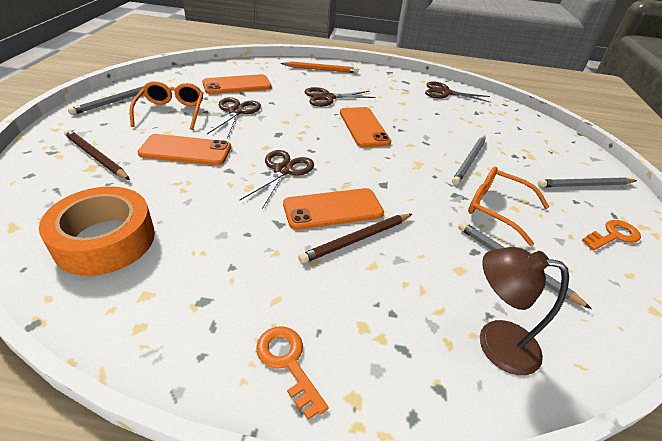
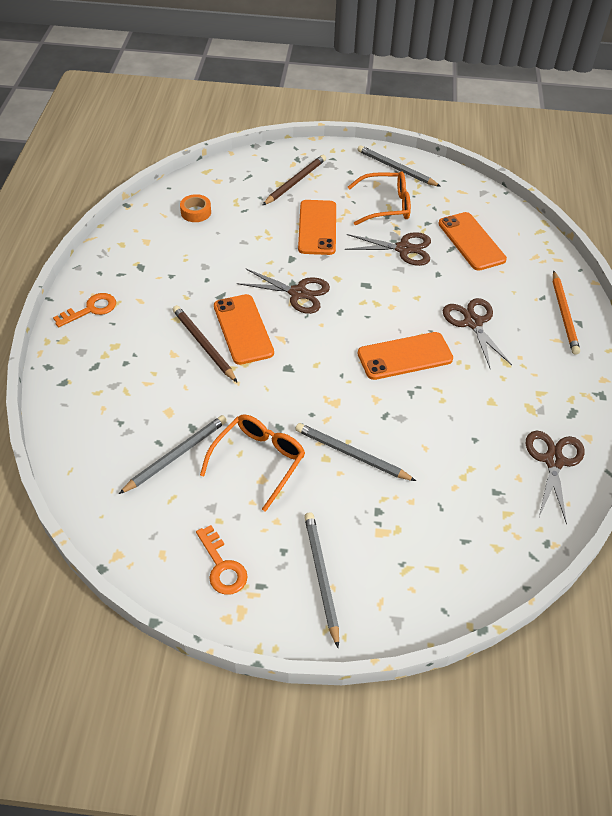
camera: 90 degrees right, 10 degrees up
orange tape [39,186,155,276] -> orange tape [180,194,211,222], size x0.46
brown lamp [480,247,569,375] -> none

